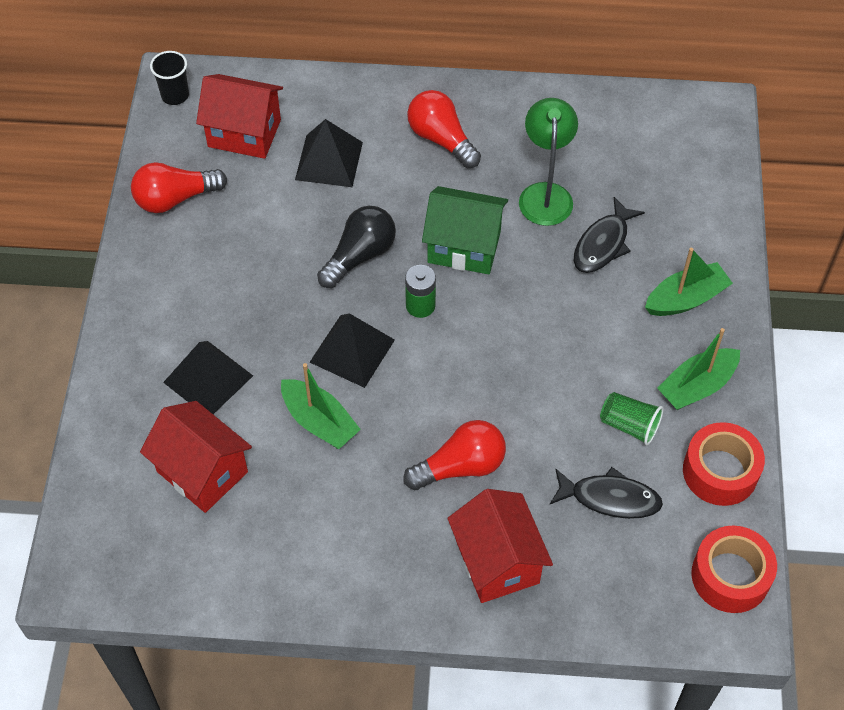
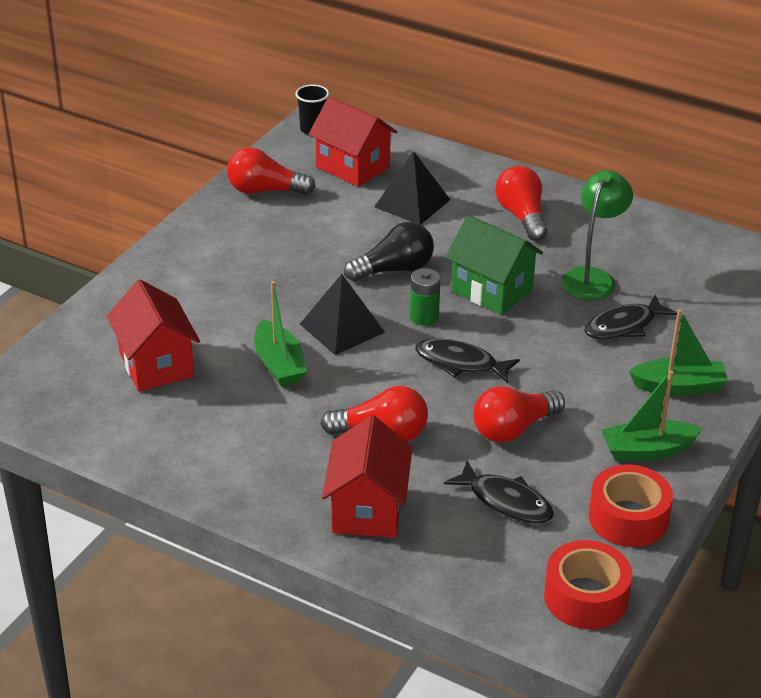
camera: 25 degrees right, 20 degrees down
black pyramid [163,341,253,414] -> none
green cup [600,392,663,445] -> none
none -> black fish [415,338,520,383]
none -> red light bulb [473,386,565,443]

